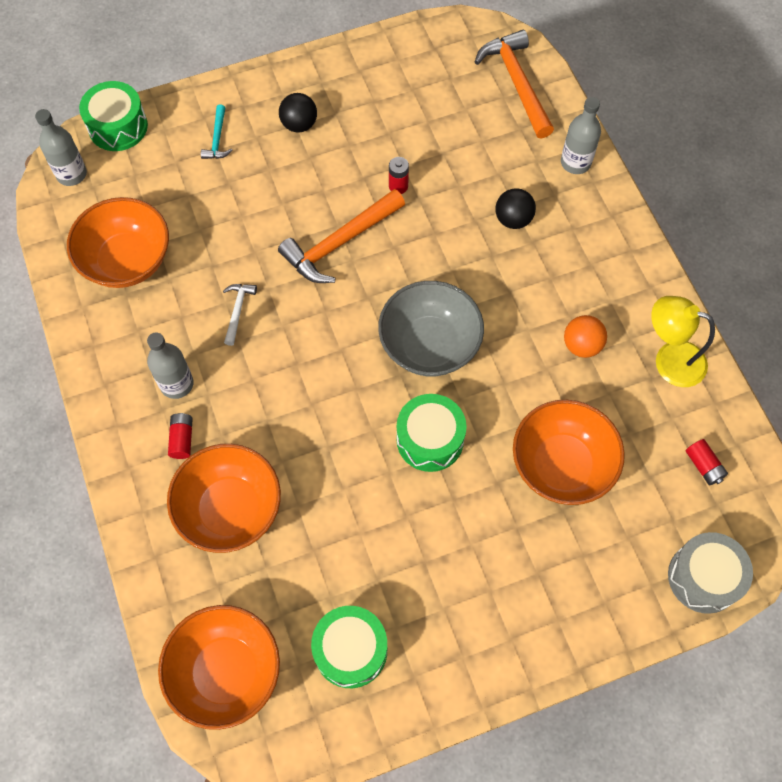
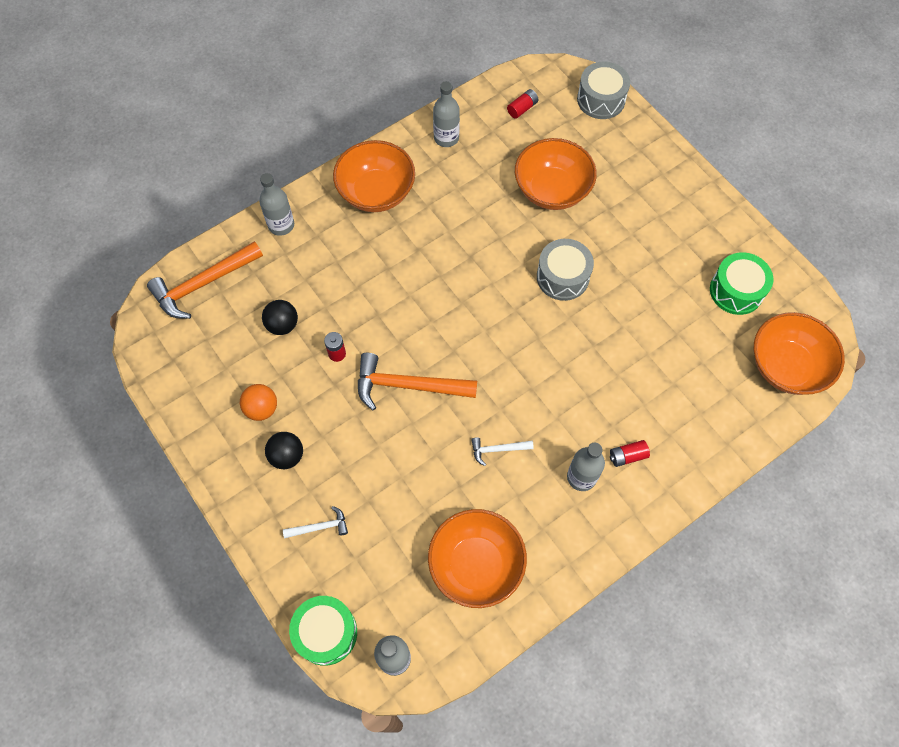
camera: 105 degrees left, 0 degrees up
orange bowl [167,444,281,553] -> orange bowl moved to [333,140,415,212]
turquoise hammer [201,105,233,159] -> white hammer [283,506,348,538]
orange hammer [278,189,405,283] -> orange hammer turned 150 degrees clockwise [358,353,477,410]
grey bowl [378,281,484,376] -> none
green drum [396,394,467,472] -> grey drum [537,239,594,301]
black ball [495,188,536,229] -> black ball moved to [262,300,298,335]
orange ball [564,315,607,358] -> orange ball moved to [240,384,277,421]
yellow lamp [651,296,715,387] -> grey bottle [433,81,460,147]

